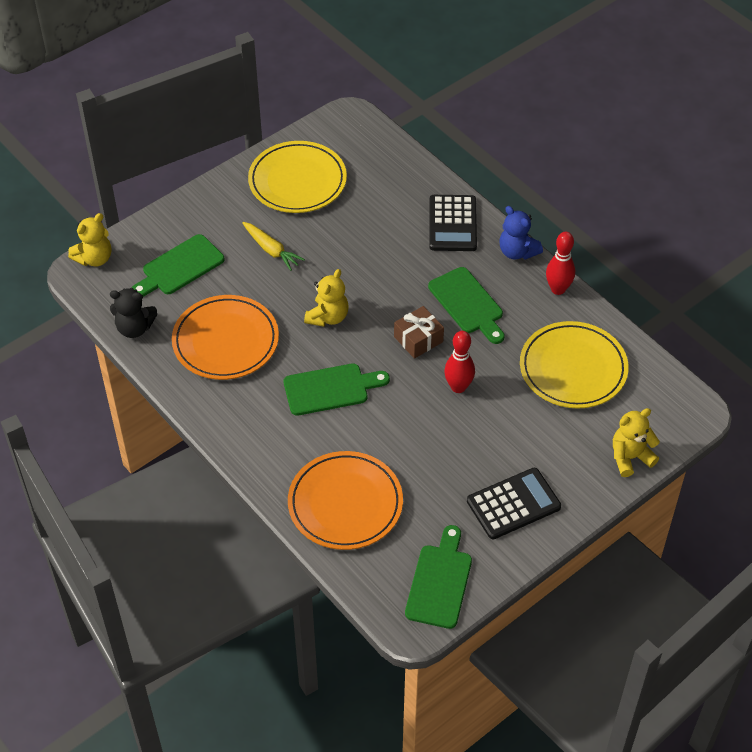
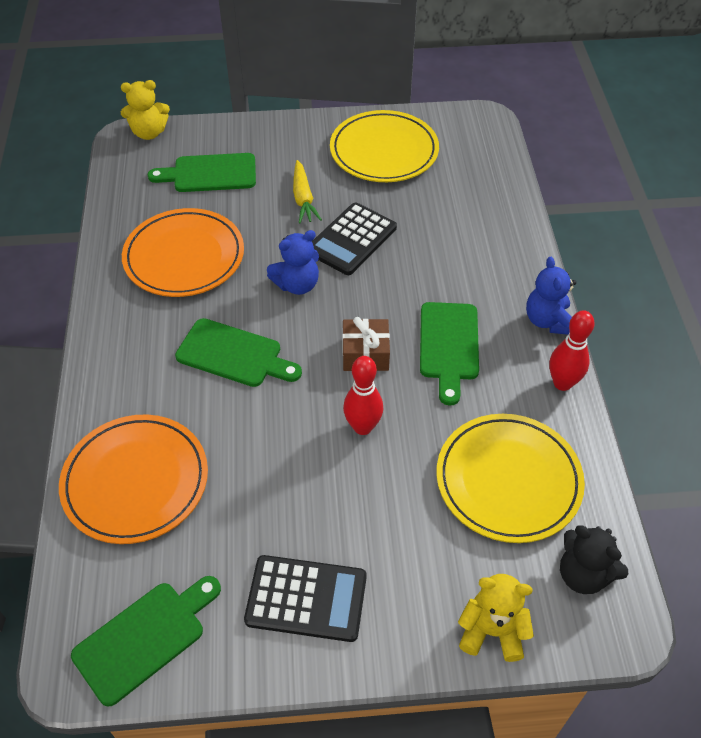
camera: 35 degrees right, 0 degrees up
black teddy bear [110,288,158,338] -> black teddy bear moved to [560,525,628,594]
yellow teddy bear [304,269,349,327] -> blue teddy bear [267,230,319,295]
black calculator [429,195,477,251] -> black calculator moved to [312,203,397,275]

